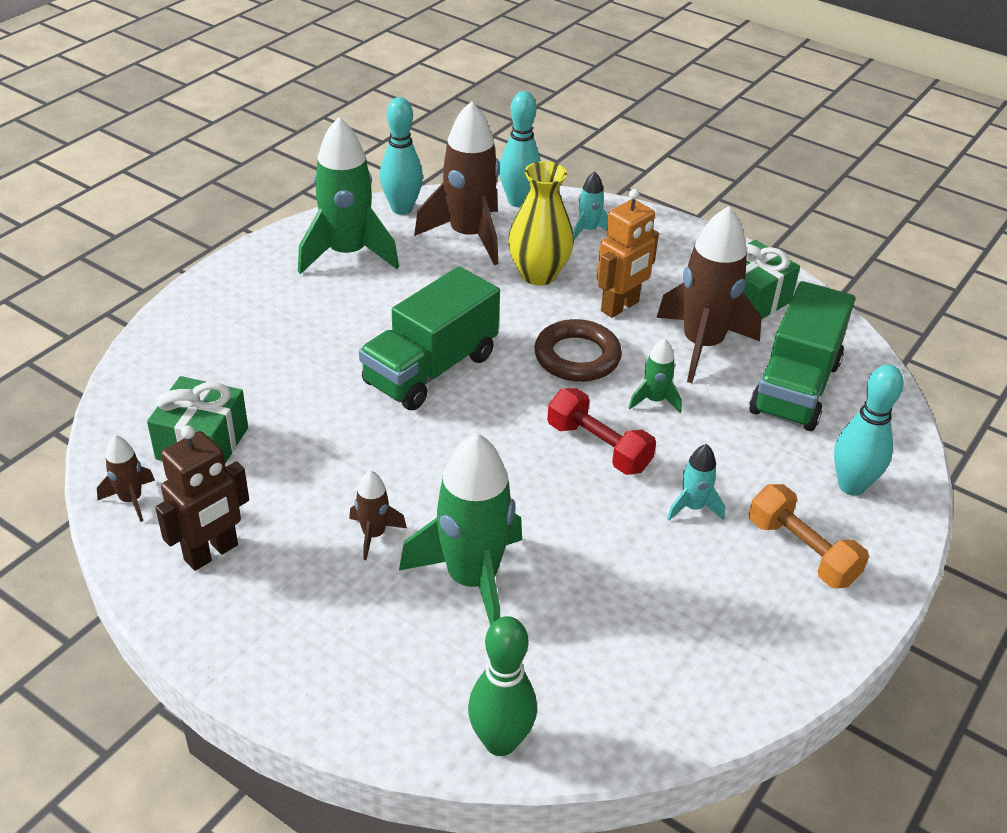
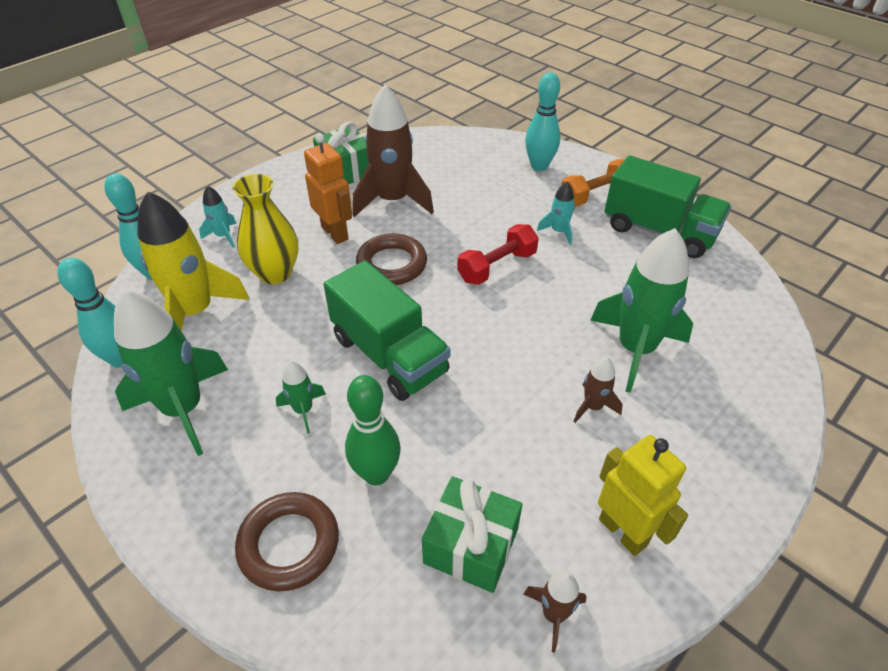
camera: 80 degrees left, 5 degrees up
brown robot [155,425,249,571] -> yellow robot [598,435,688,556]
brown rocket [414,101,499,265] -> yellow rocket [137,191,250,331]
green bowling pin [468,616,537,756] -> green bowling pin moved to [345,375,401,485]
green rocket [629,338,682,413] -> green rocket moved to [276,361,326,433]
green truck [749,281,855,431] -> green truck moved to [604,155,732,258]
none -> brown ring [235,492,339,591]

